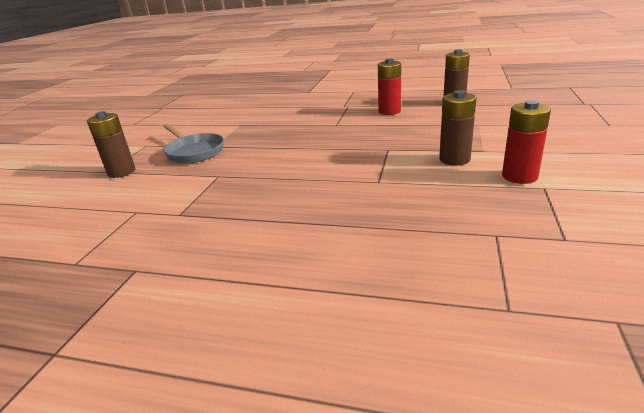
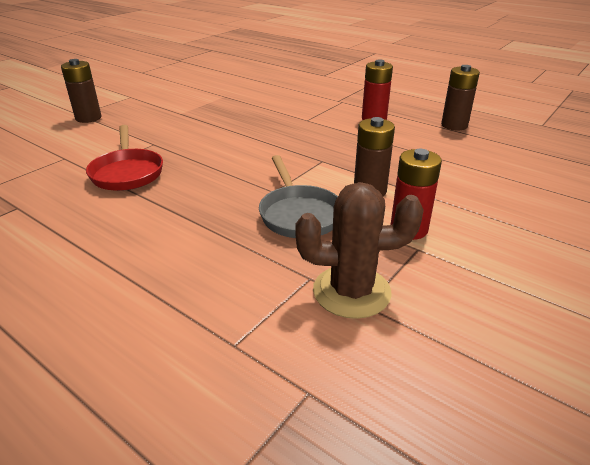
camera: 20 degrees right, 5 degrees up
grey pan [163,124,224,164] -> grey pan moved to [259,155,338,238]
none -> red pan [86,125,163,191]
none -> brown cactus [295,182,424,319]

